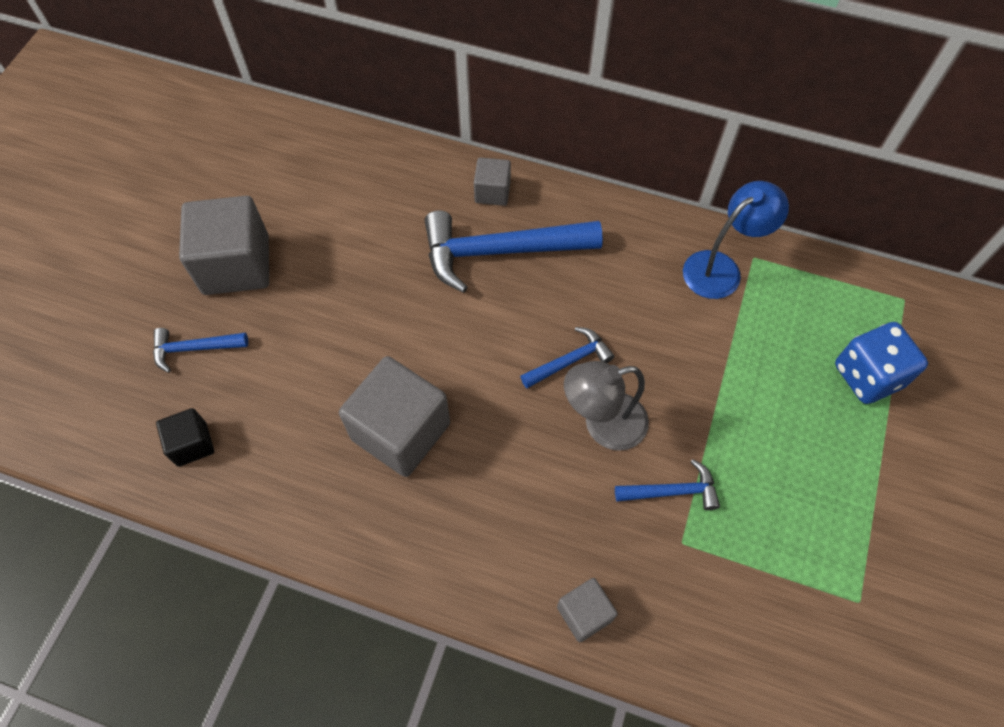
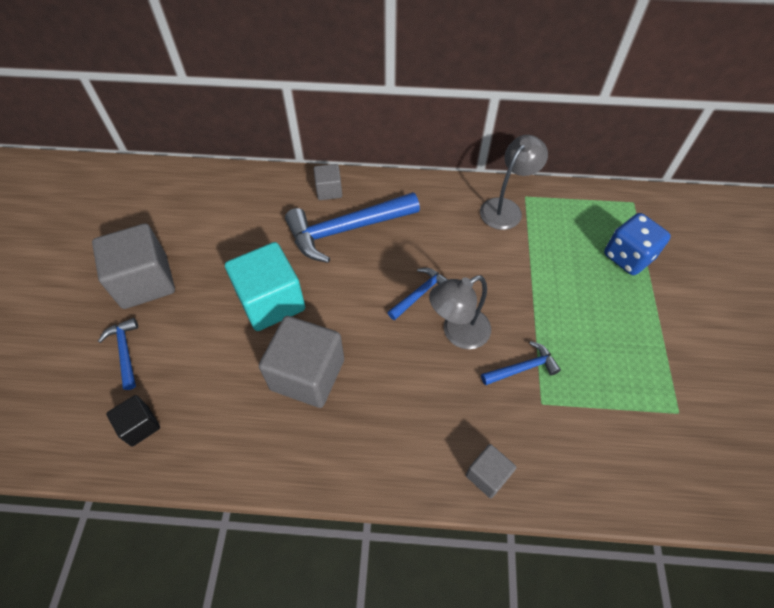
camera: 15 degrees left, 5 degrees down
blue hammer [153,328,248,373] -> blue hammer turned 90 degrees clockwise [98,318,138,390]
blue lamp [683,181,789,299] -> grey lamp [480,135,548,230]
none -> turquoise cube [225,242,305,331]

